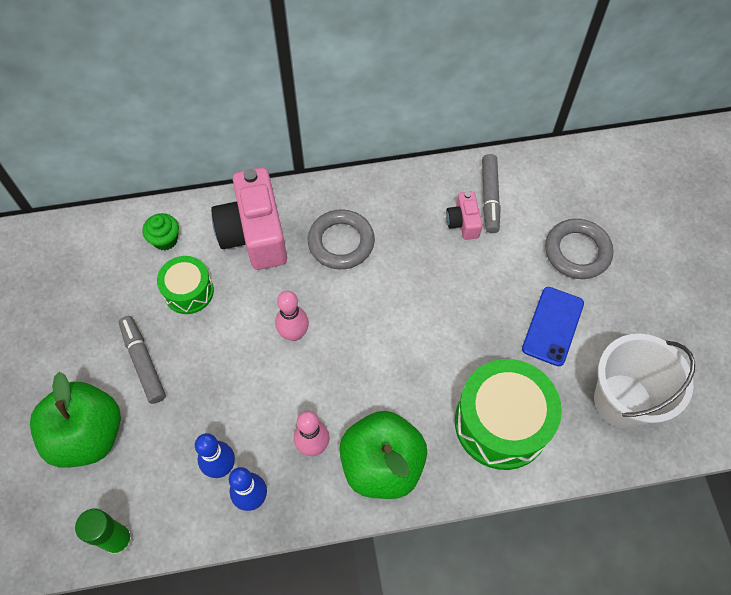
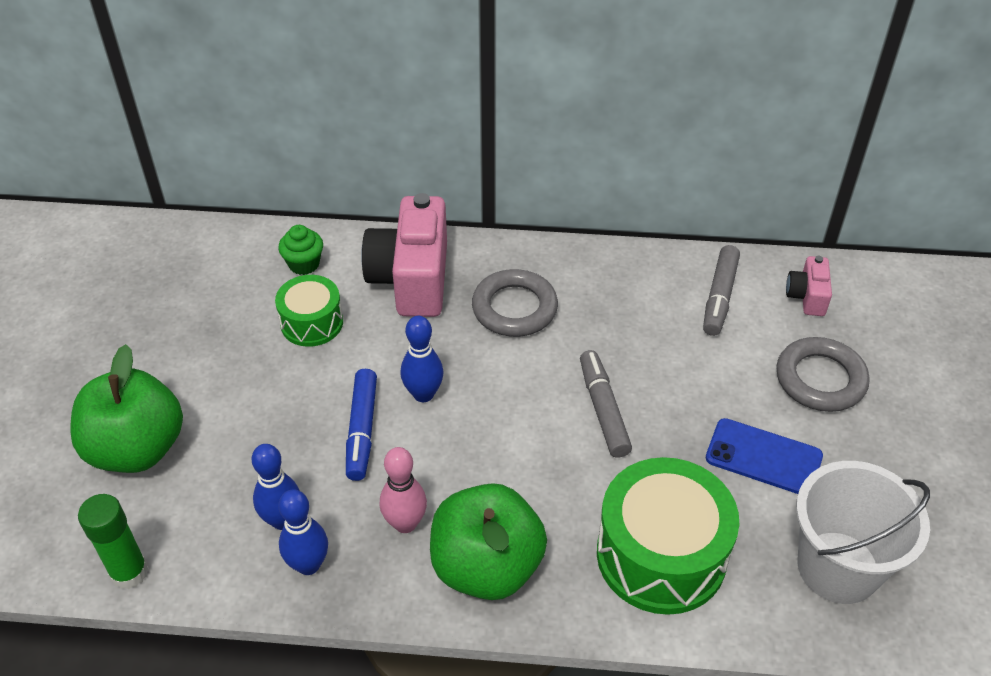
camera: 15 degrees right, 15 degrees down
grey marker [119,316,166,404] -> grey marker moved to [580,350,632,458]
pink bowling pin [275,291,309,341] -> blue bowling pin [400,316,444,402]
pink camera [446,191,482,240] -> pink camera moved to [786,256,832,316]
blue phone [522,287,584,366] -> blue phone turned 75 degrees clockwise [706,418,823,494]
none -> blue marker [346,369,377,481]

